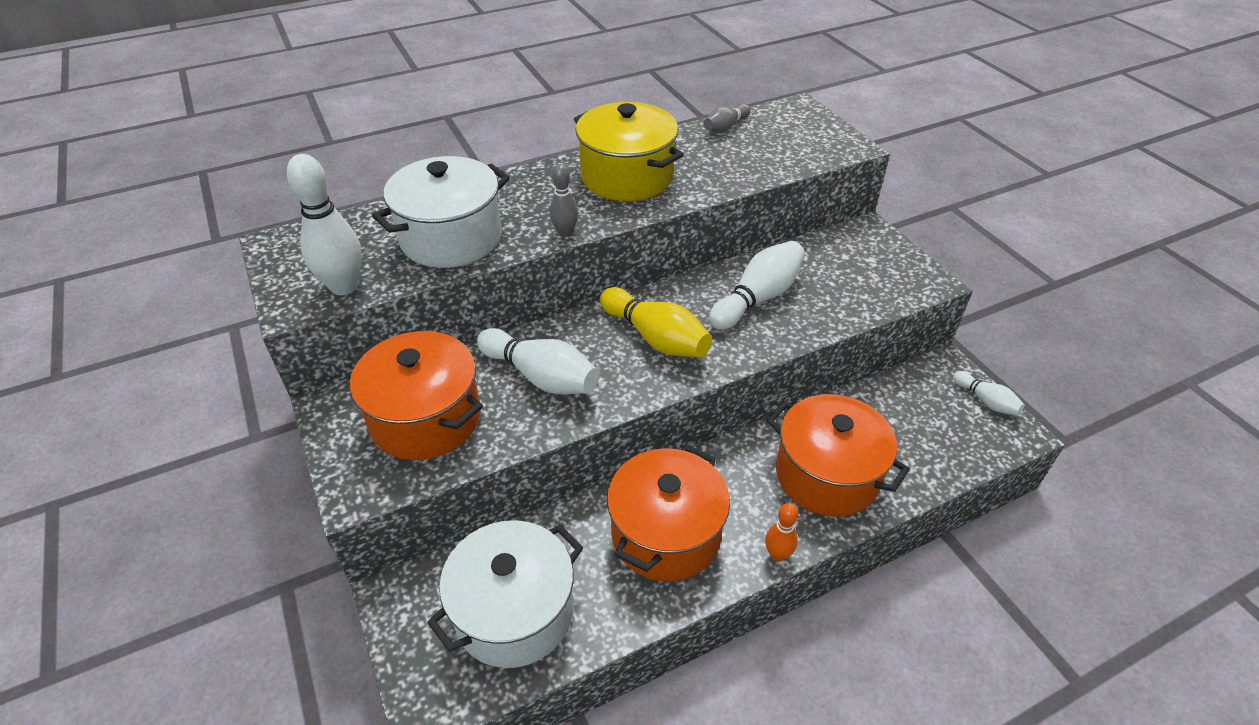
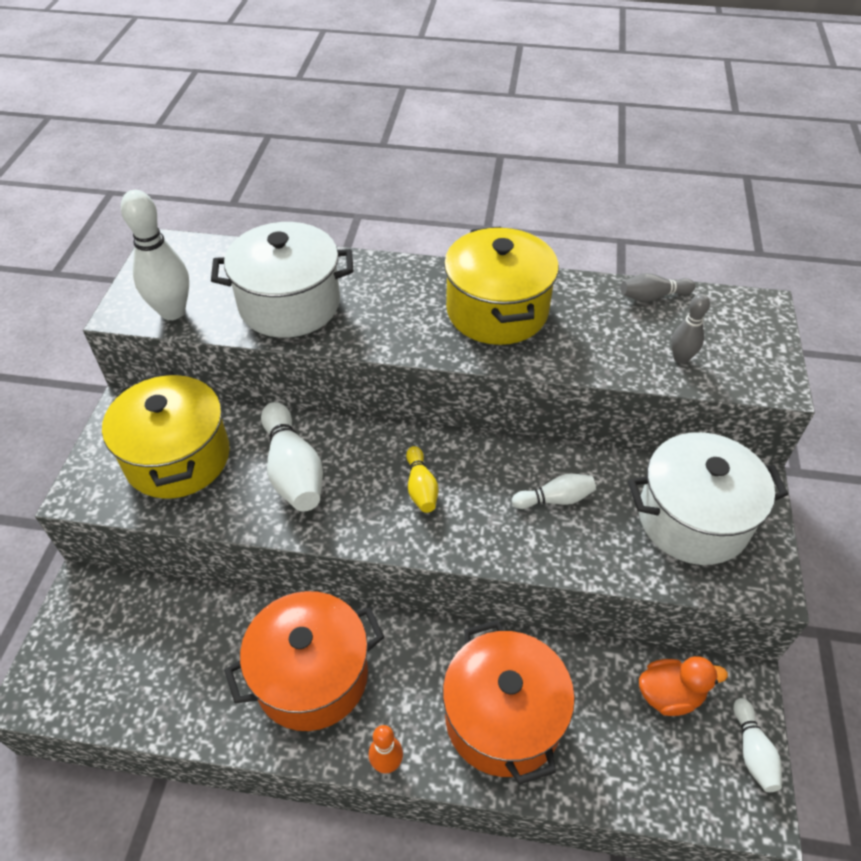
camera: 35 degrees right, 5 degrees up
orange pot [350,331,483,460] -> yellow pot [102,371,230,499]
white pot [427,520,583,668] -> white pot moved to [628,432,788,565]
grey bowling pin [549,164,578,237] -> grey bowling pin moved to [671,294,710,364]
yellow bowling pin [600,287,712,357] -> yellow bowling pin [406,446,438,513], size x0.56
white bowling pin [709,241,805,330] -> white bowling pin [512,474,596,509], size x0.56
none -> orange duck [639,656,728,716]

